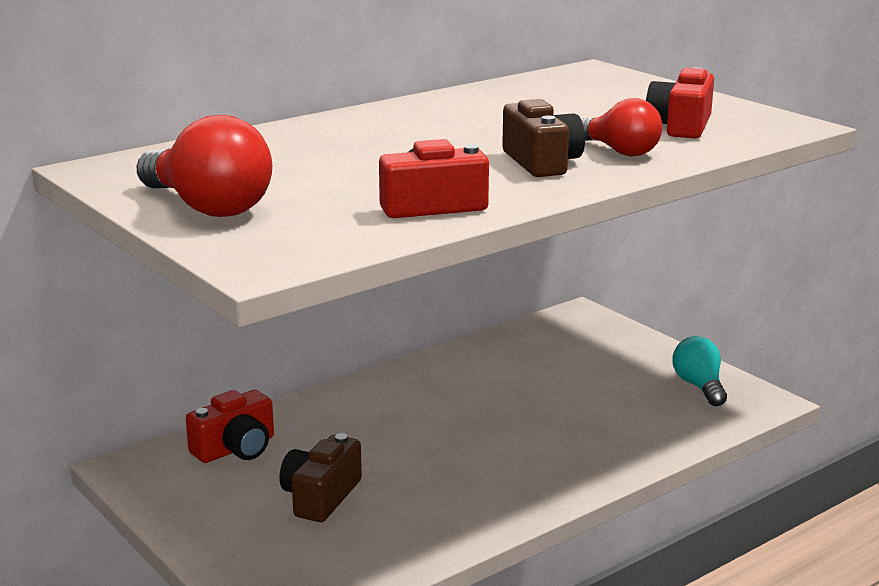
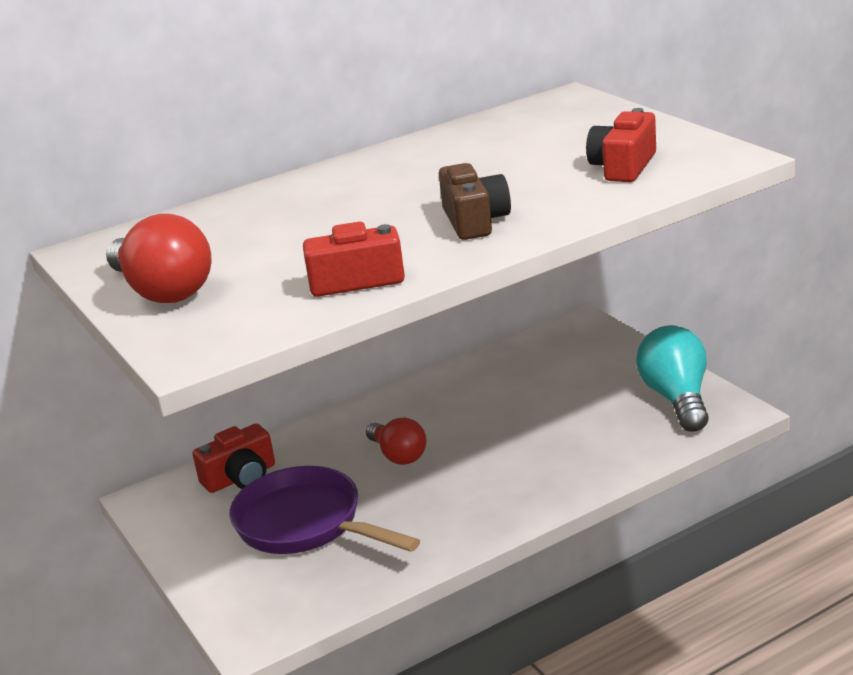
camera: 10 degrees right, 5 degrees up
brown camera [279,433,362,522] -> purple pan [230,466,420,554]
red light bulb [581,98,662,156] -> red light bulb moved to [366,417,426,465]
turquoise light bulb [672,336,727,406] -> turquoise light bulb [636,325,709,432], size x1.54

